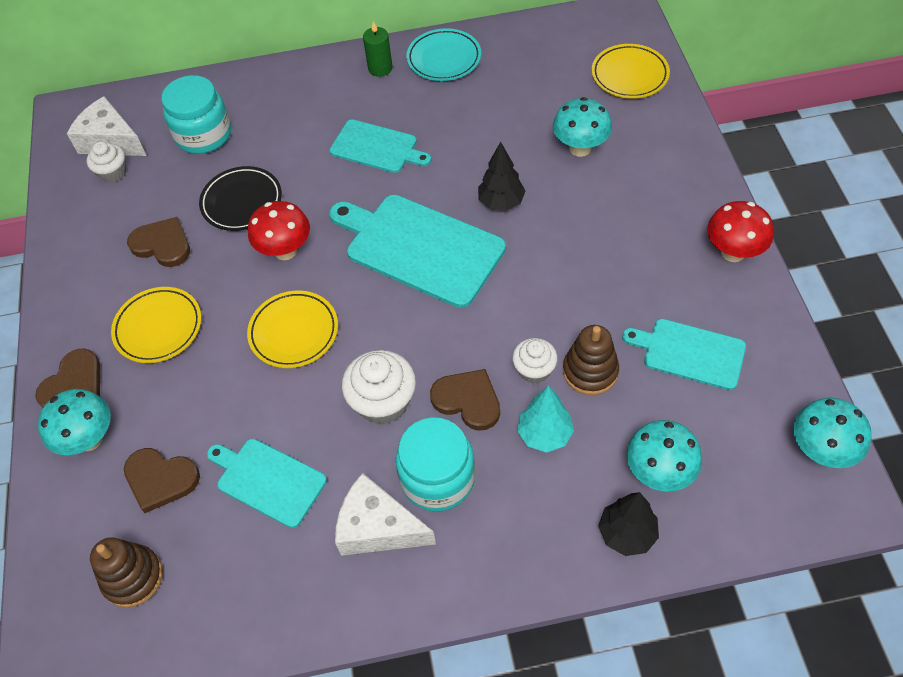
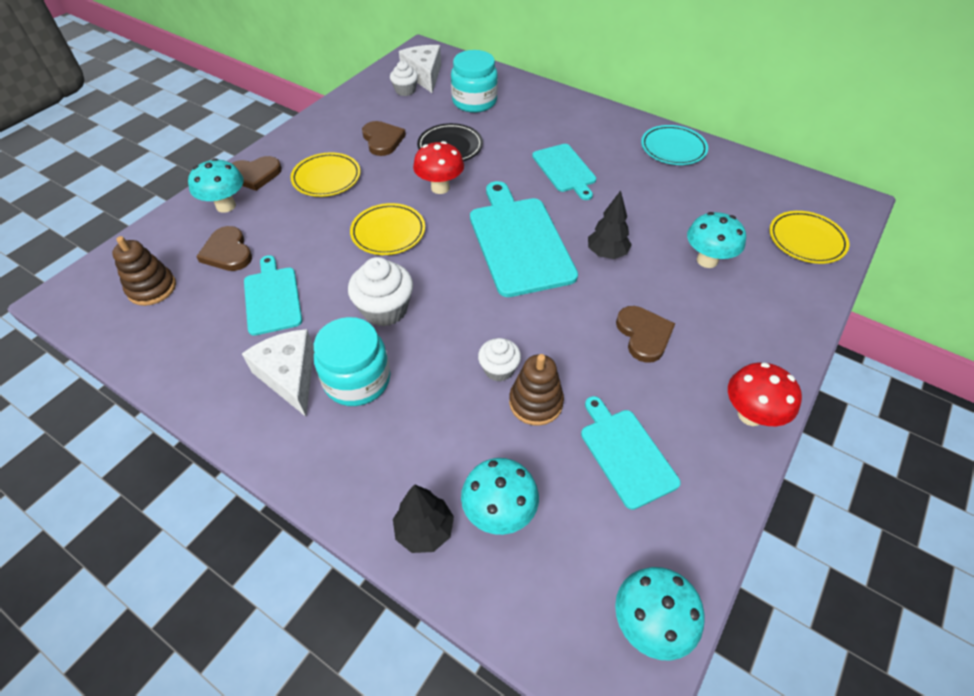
camera: 40 degrees right, 5 degrees down
green candle [363,21,393,77] -> none
brown heart [430,369,500,431] -> brown heart moved to [616,306,675,363]
turquoise tree [517,385,574,452] -> none

